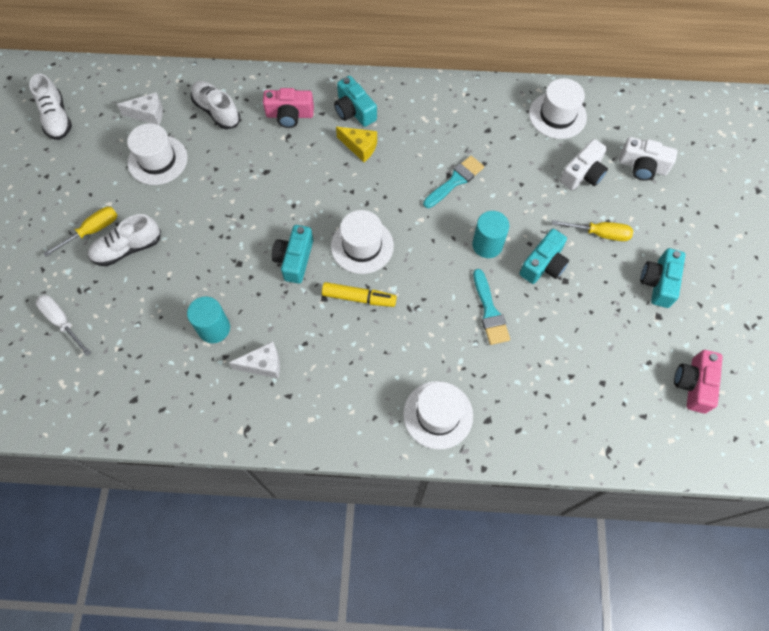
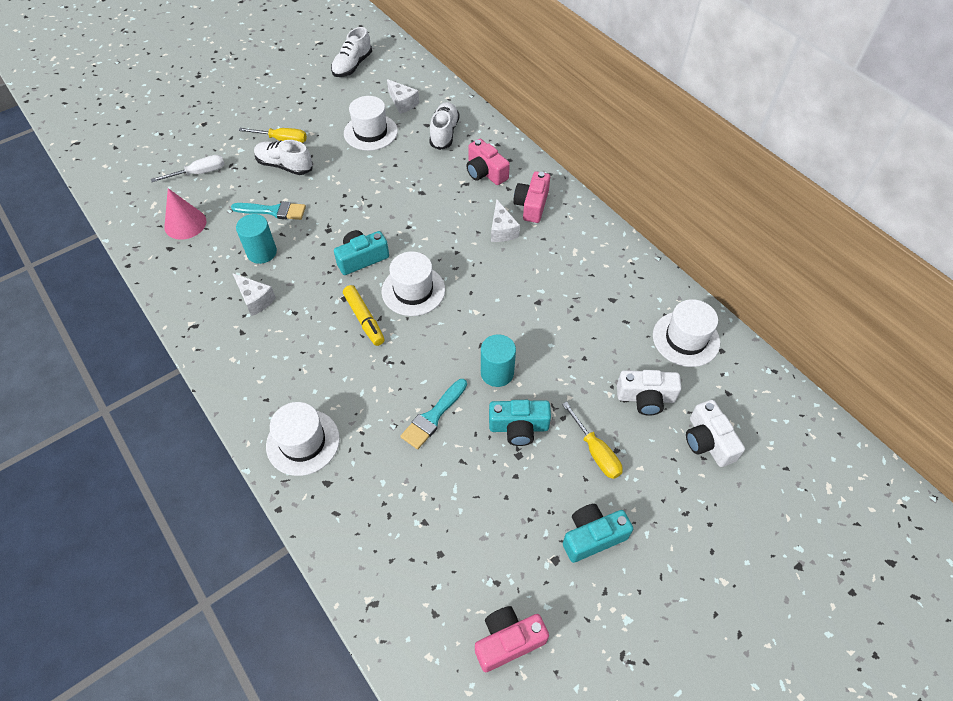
camera: 50 degrees right, 10 degrees down
white screwdriver [36,295,91,356] -> white screwdriver turned 60 degrees clockwise [151,155,225,182]
turquoise camera [334,76,377,127] -> pink camera [513,171,550,223]
yellow cheese [336,127,377,162] -> white cheese [491,199,520,242]
turquoise brush [423,156,484,208] -> turquoise brush moved to [231,202,306,220]
none -> pink cone [164,188,207,240]

